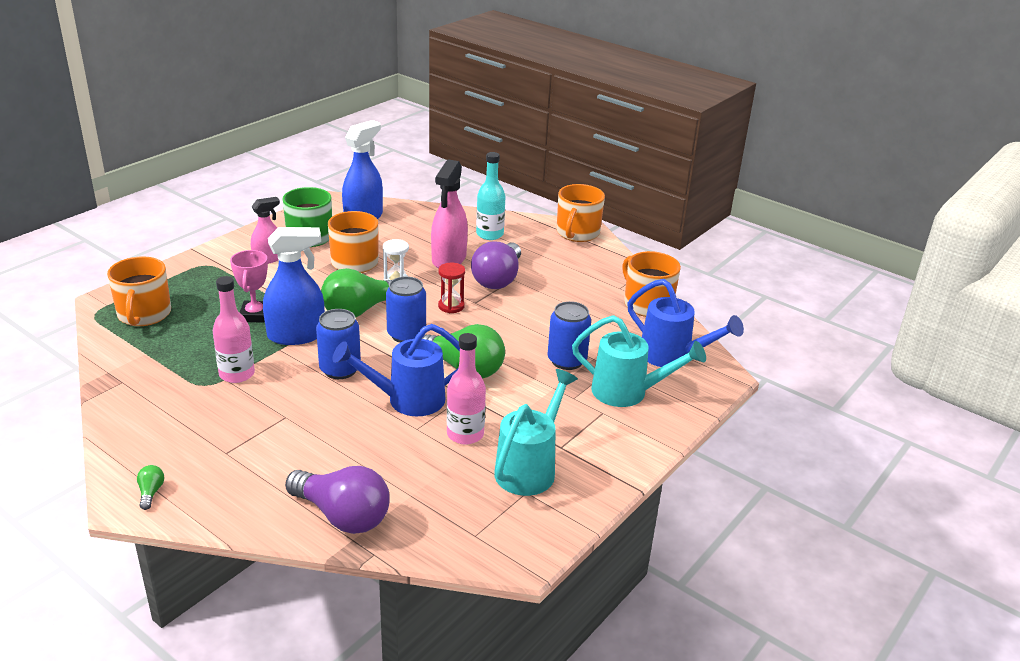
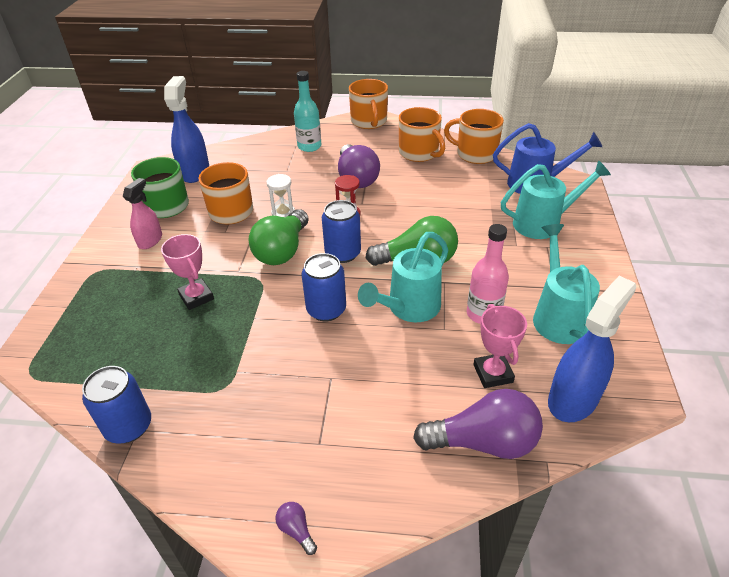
camera: 30 degrees left, 10 degrees up
orange mug [107,256,171,326] -> orange mug moved to [399,107,445,162]
green light bulb [137,465,164,510] -> purple light bulb [276,502,317,555]
pink bottle [213,276,255,383] -> none
blue spray bottle [263,227,325,345] -> blue spray bottle moved to [548,276,636,422]
blue watering can [332,324,460,416] -> turquoise watering can [358,232,448,322]
pink spray bottle [431,159,468,268] -> none
blue can [547,301,591,370] -> blue can moved to [82,366,151,444]
none -> pink trophy [473,304,527,388]

